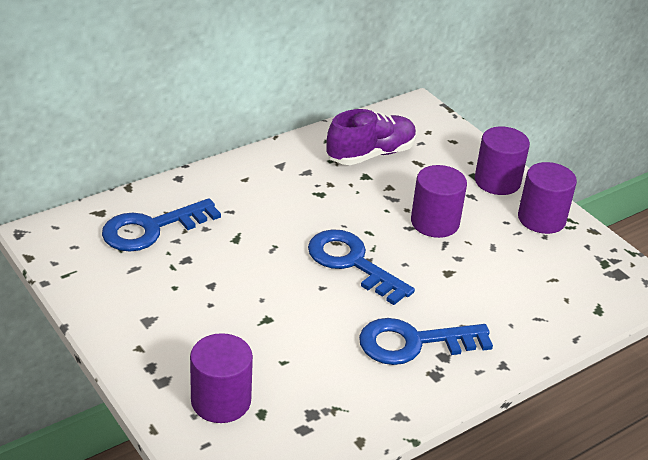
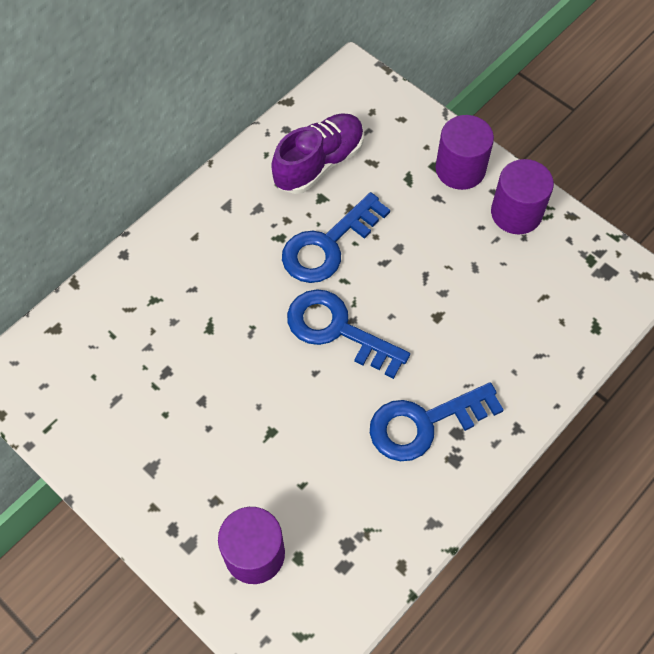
camera: 10 degrees left, 25 degrees up
blue key [102,198,221,252] -> blue key moved to [282,192,390,283]
purple cylinder [411,165,467,238] -> none

